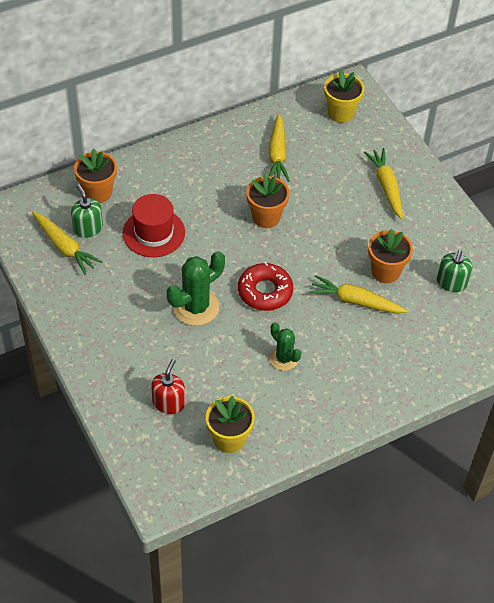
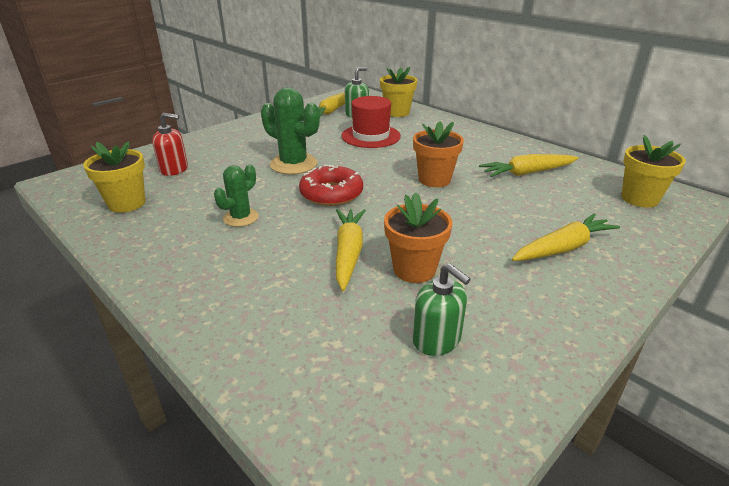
camera: 75 degrees right, 20 degrees down
orange flower pot [74,149,117,203] -> yellow flower pot [380,67,417,117]
green soap dispenser [437,250,472,292] -> green soap dispenser turned 135 degrees counterclockwise [413,263,471,356]

